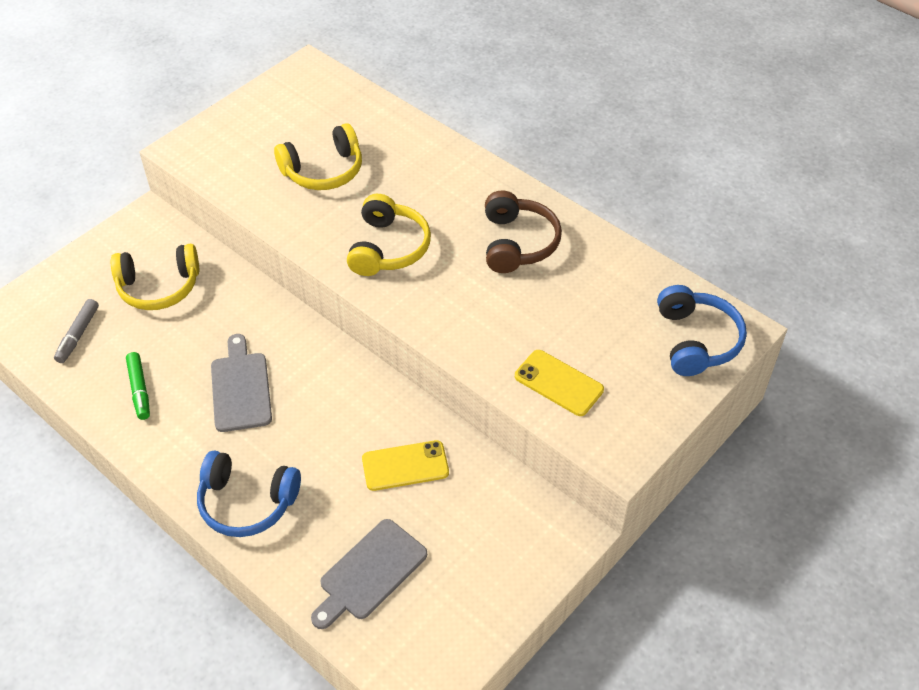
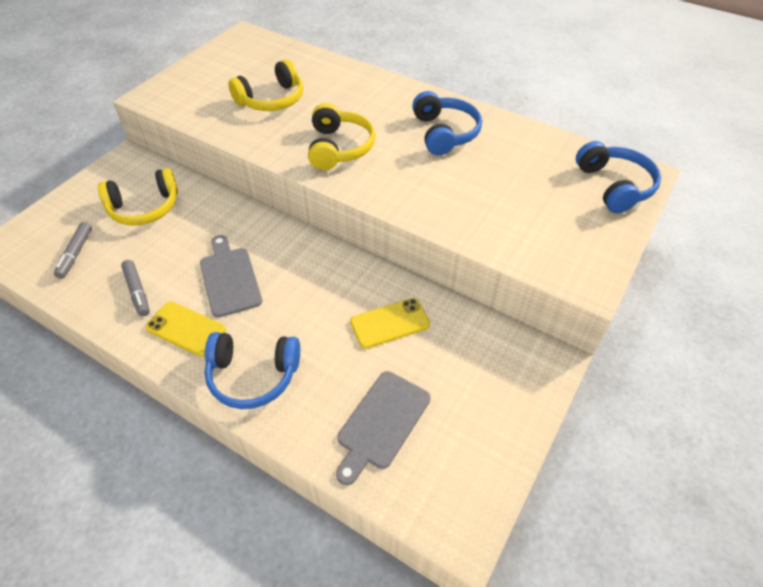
camera: 10 degrees left, 0 degrees up
green marker [126,352,150,420] -> grey marker [121,260,150,317]
brown headphones [485,190,562,273] -> blue headphones [412,91,482,155]
yellow phone [515,350,604,416] -> yellow phone moved to [145,302,226,357]

